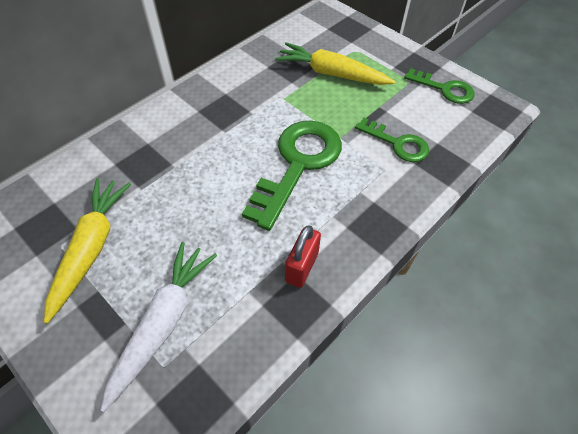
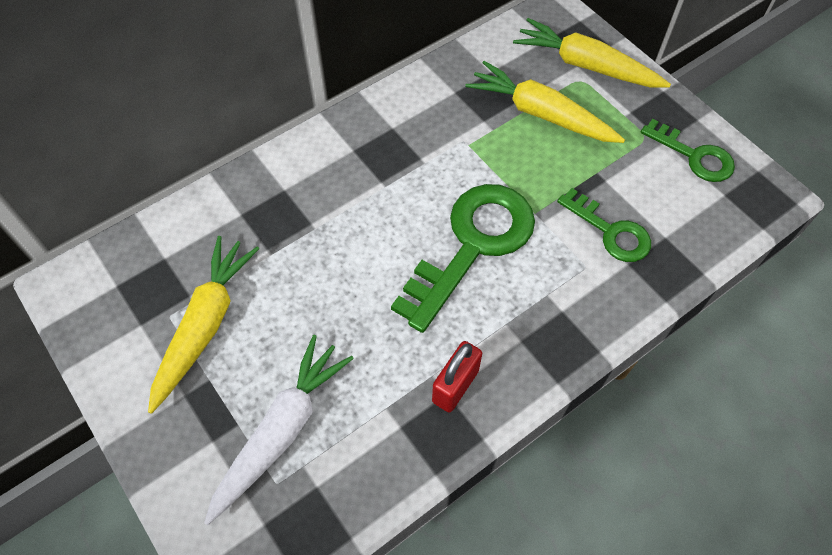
camera: 10 degrees right, 5 degrees up
none -> yellow carrot [513,18,671,87]

